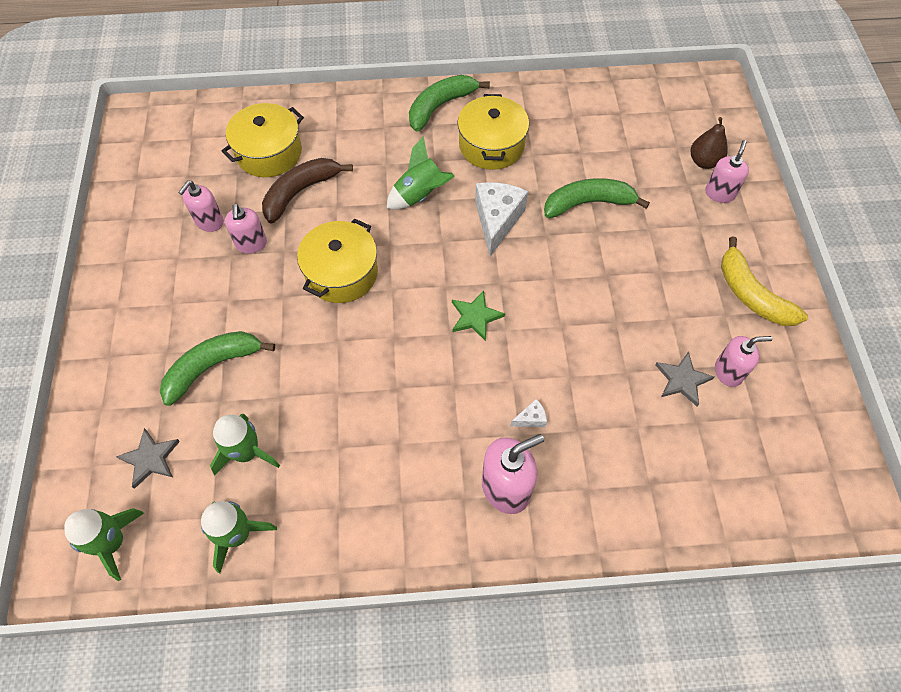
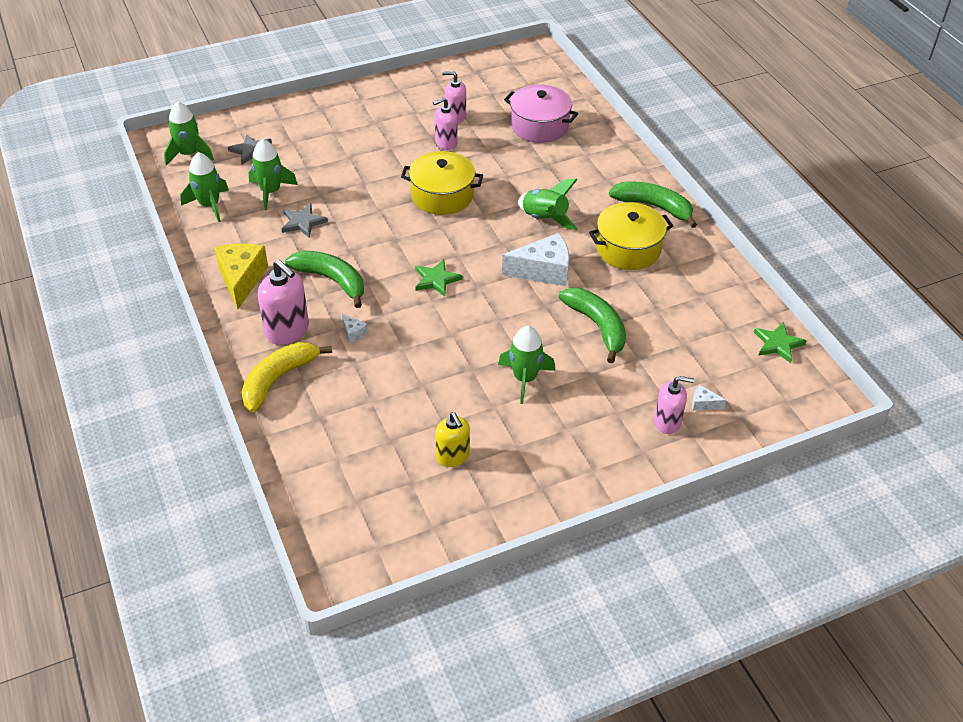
camera: 70 degrees right, 15 degrees down
green banana [160,331,275,406] -> green banana moved to [285,250,364,308]
yellow pot [222,103,304,177] -> pink pot [504,84,578,143]
brown banana [262,158,353,223] -> none
grey star [655,351,714,406] -> grey star moved to [281,203,328,238]
brown pear [691,117,728,169] -> white cheese [692,385,727,411]
pink soap dispenser [715,336,773,387] -> yellow soap dispenser [435,412,470,467]
yellow banana [721,237,808,326] -> yellow banana moved to [241,342,332,412]
none -> yellow cheese [214,243,268,310]
none -> green rocket [498,326,555,404]
none -> green star [754,322,806,363]

